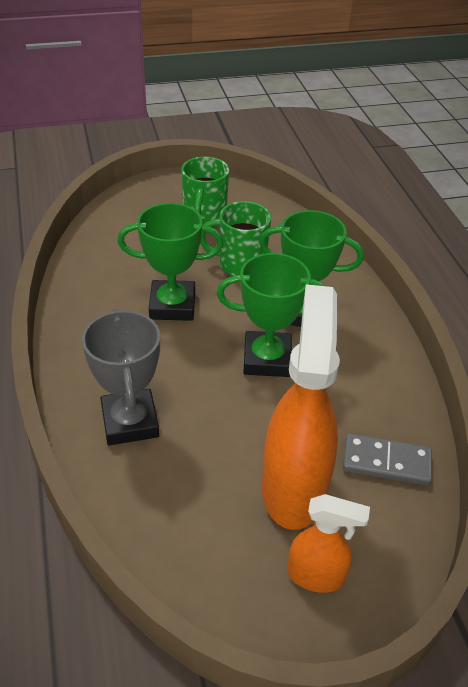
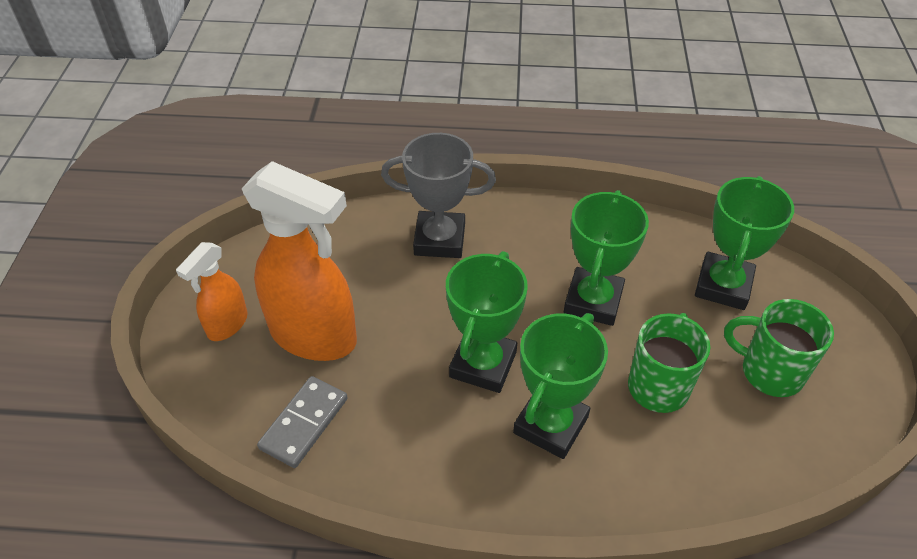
camera: 110 degrees right, 5 degrees up
none -> green trophy [695,176,794,310]

